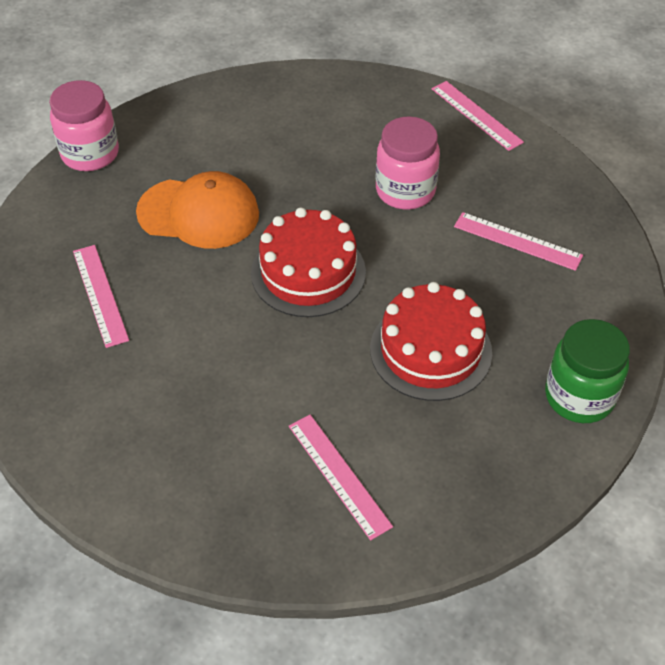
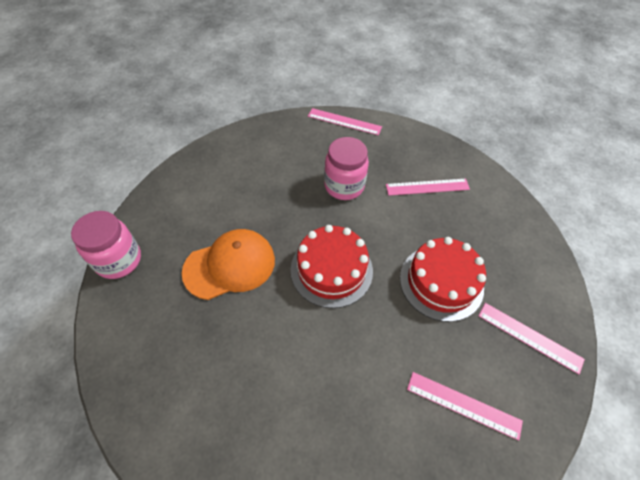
camera: 35 degrees left, 5 degrees up
pink ruler [73,245,129,348] -> pink ruler moved to [478,303,585,374]
green jar [545,319,630,423] -> none

